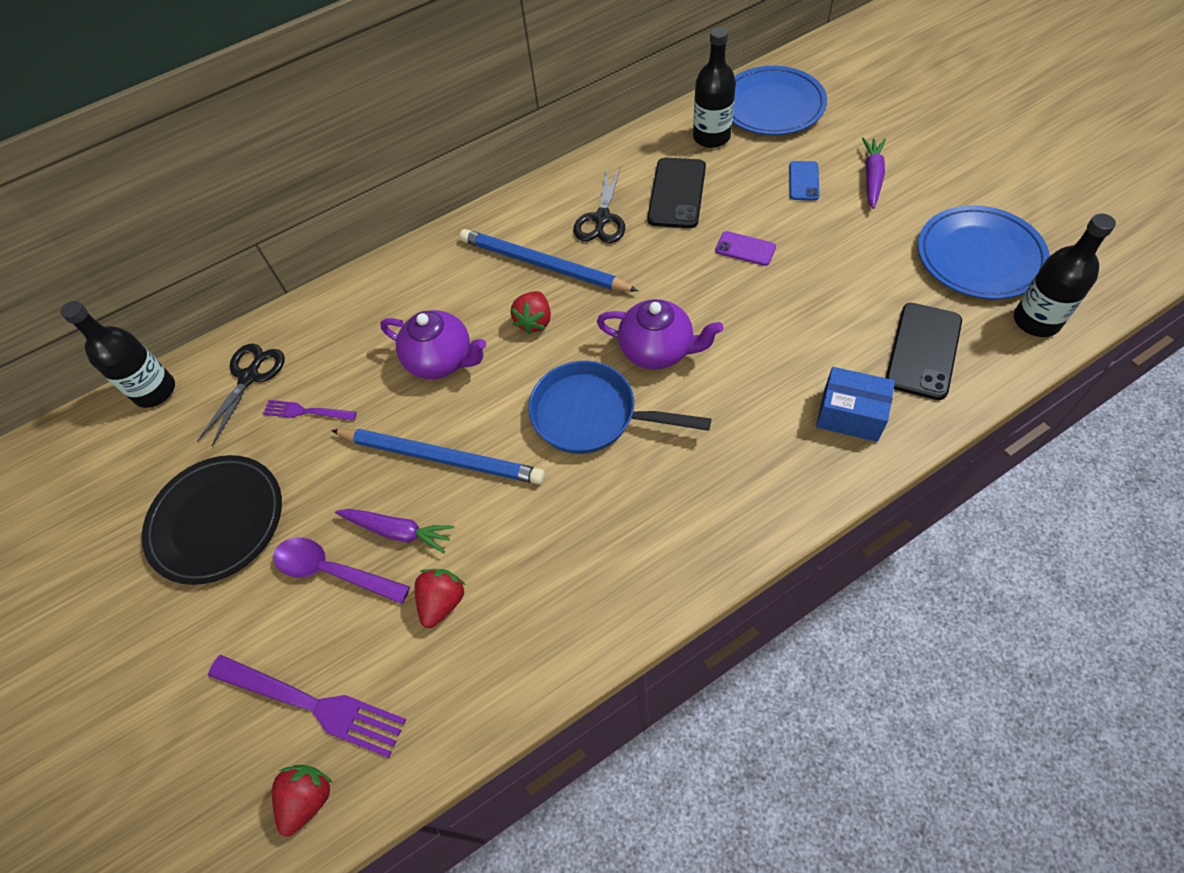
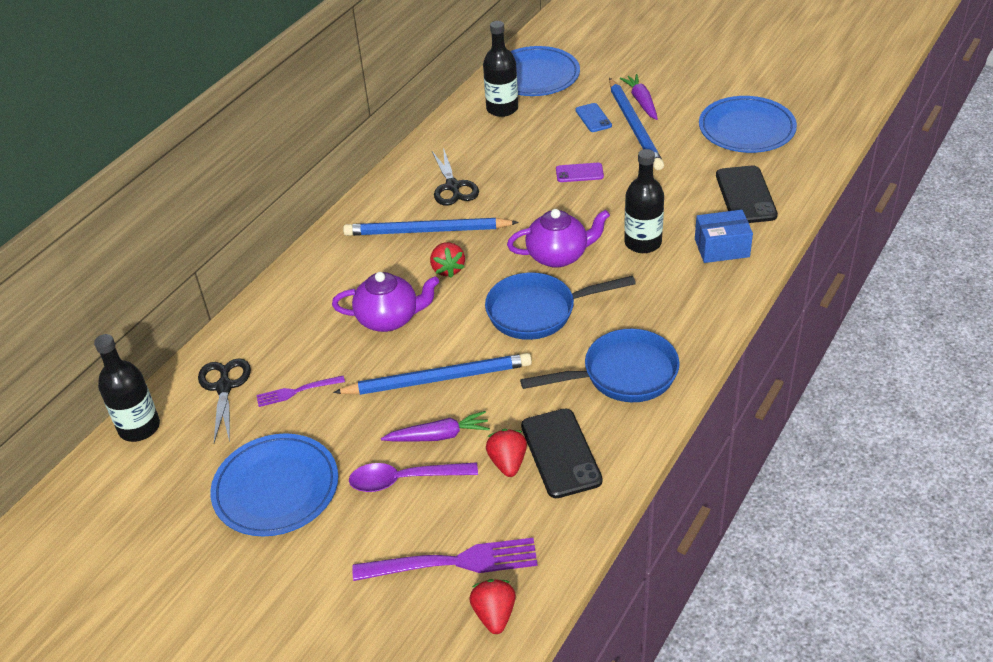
camera: 30 degrees left, 15 degrees down
black plate [142,455,282,585] -> blue plate [210,433,338,536]
black phone [648,158,706,228] -> black phone moved to [521,409,603,498]
black bottle [1014,213,1116,337] -> black bottle moved to [624,149,664,253]
none -> blue pan [520,329,680,402]
none -> blue pencil [609,78,664,170]

